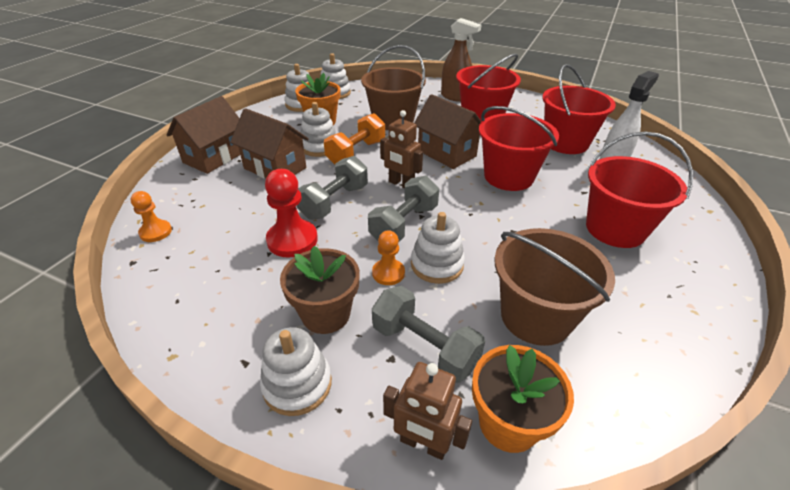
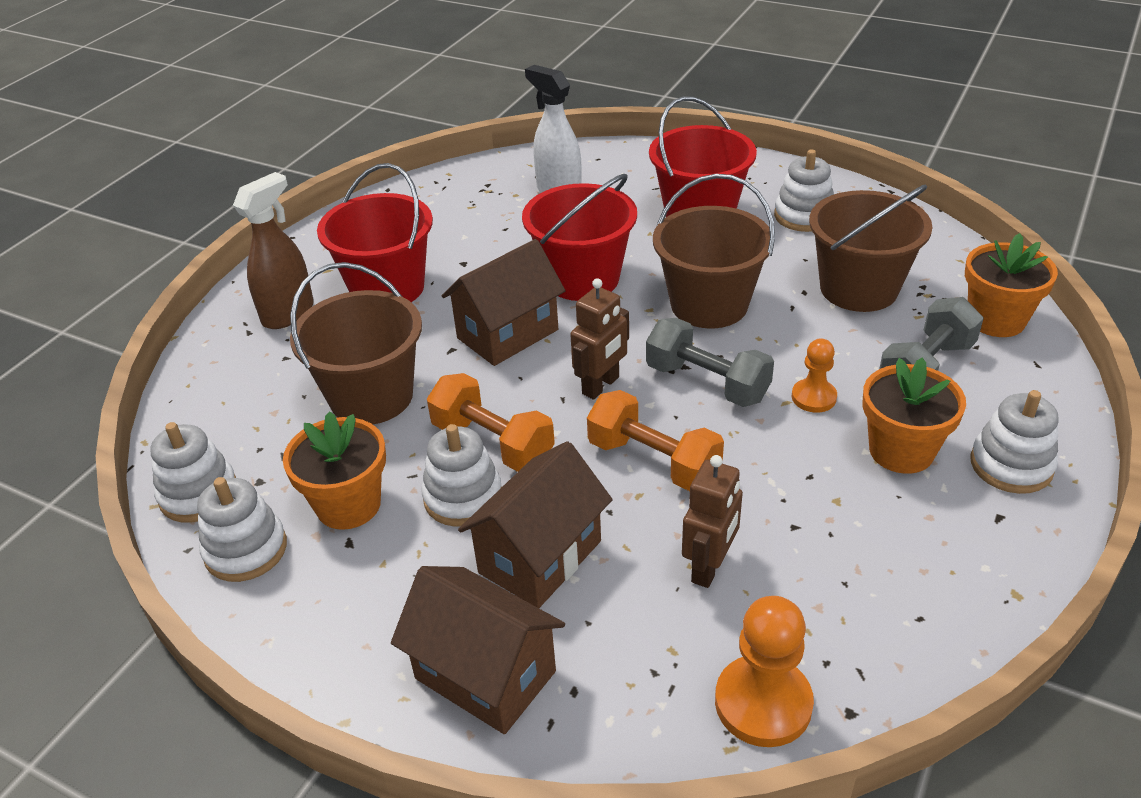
camera: 85 degrees left, 0 degrees up
orange pawn [130,191,172,242] -> orange pawn [715,596,814,747], size x1.65
red pawn [265,169,318,258] -> none
brown flower pot [280,246,360,334] -> orange flower pot [862,358,966,474]
grey dumbbell [297,156,368,220] -> orange dumbbell [587,390,724,491]
brown robot [383,362,472,460] -> brown robot moved to [682,455,743,588]
white stacking toy [411,212,465,284] -> white stacking toy moved to [774,149,834,232]
red bucket [542,64,616,154] -> none
none -> brown bucket [653,174,775,328]

